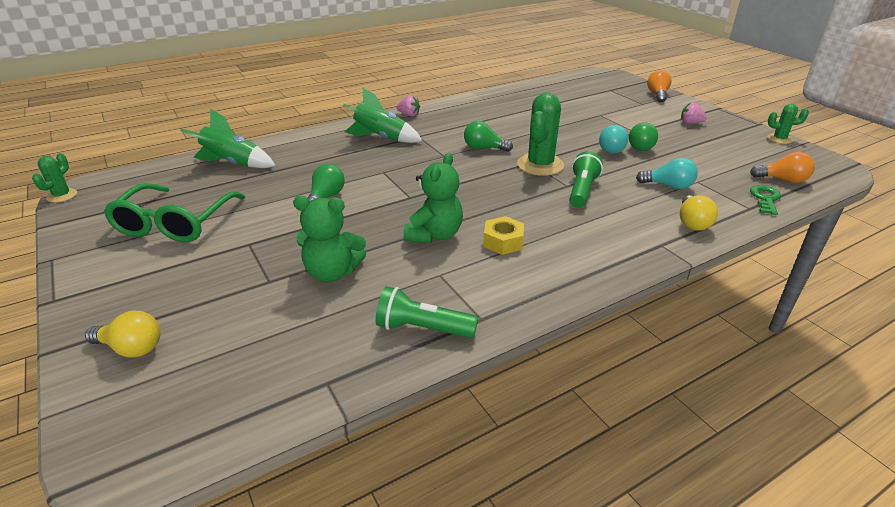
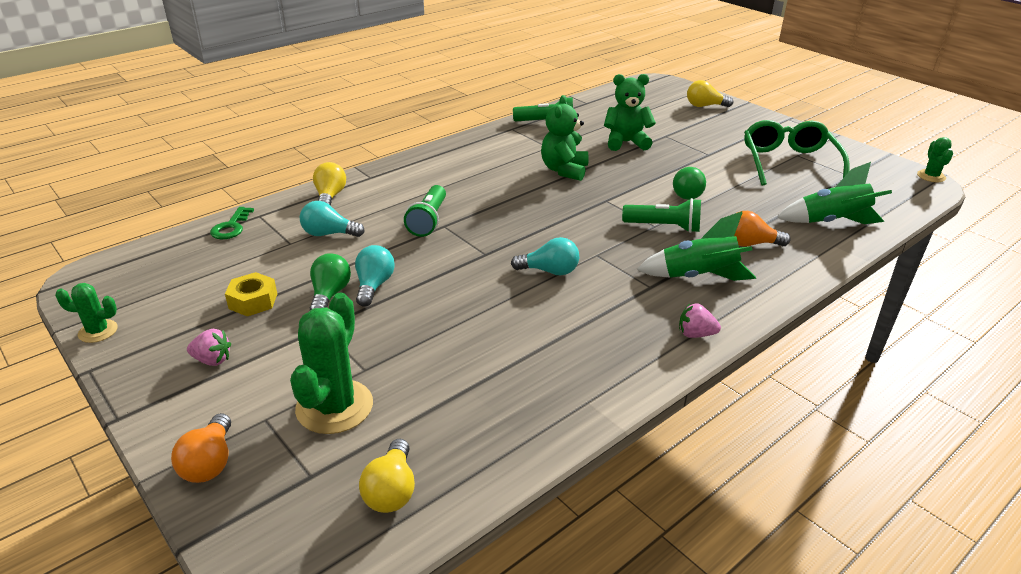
camera: 170 degrees right, 0 degrees up
green light bulb [464,121,513,152] -> turquoise light bulb [511,237,579,276]
yellow nut [483,216,524,255] -> yellow nut moved to [225,272,277,316]
green cactus [517,93,564,176] -> green cactus moved to [290,292,373,434]
orange light bulb [750,152,815,183] -> orange light bulb moved to [734,211,791,247]
none -> yellow light bulb [359,439,415,513]
none -> green flashlight [622,198,701,233]

